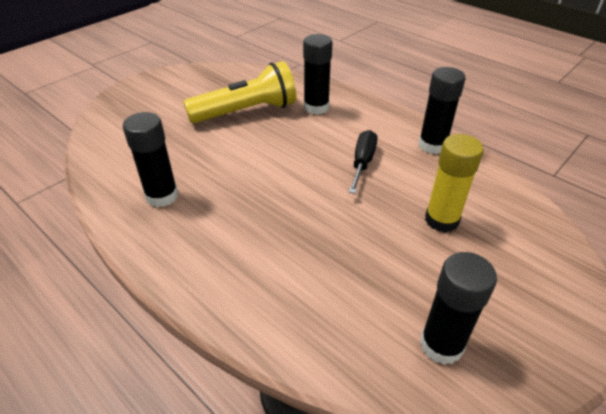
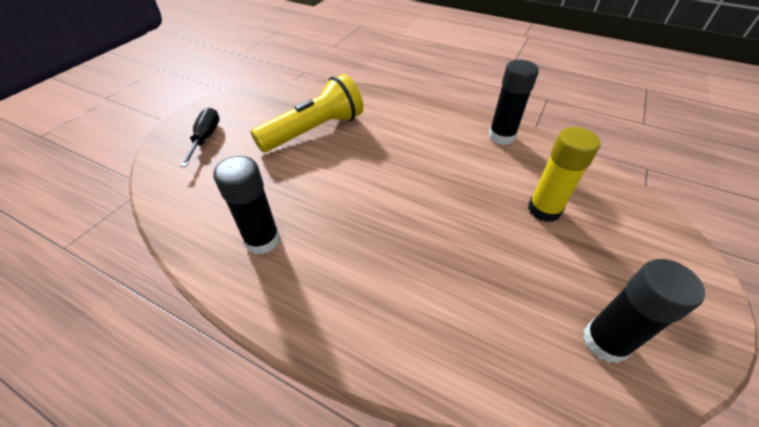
camera: 15 degrees left, 5 degrees up
black glue stick [303,34,333,115] -> none
black screwdriver [349,130,378,194] -> black screwdriver moved to [180,108,219,167]

